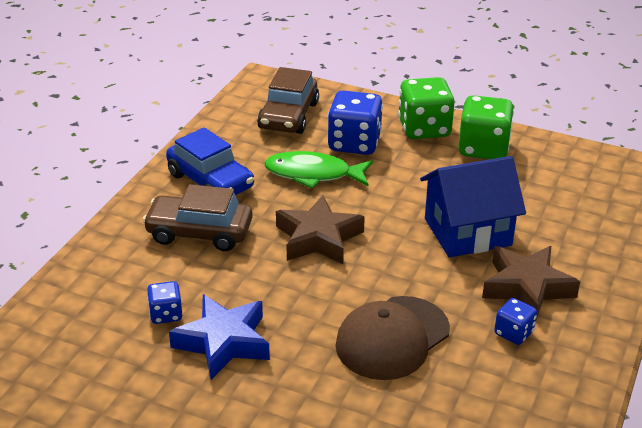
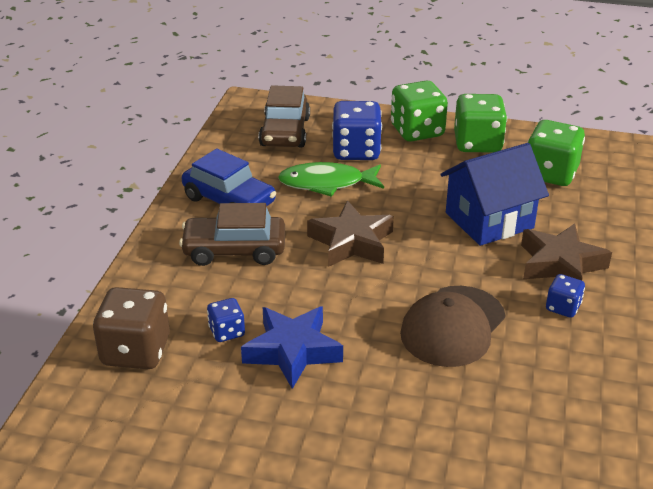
camera: 10 degrees left, 0 degrees up
none -> brown dice [93,287,170,369]
none -> green dice [527,120,585,186]

